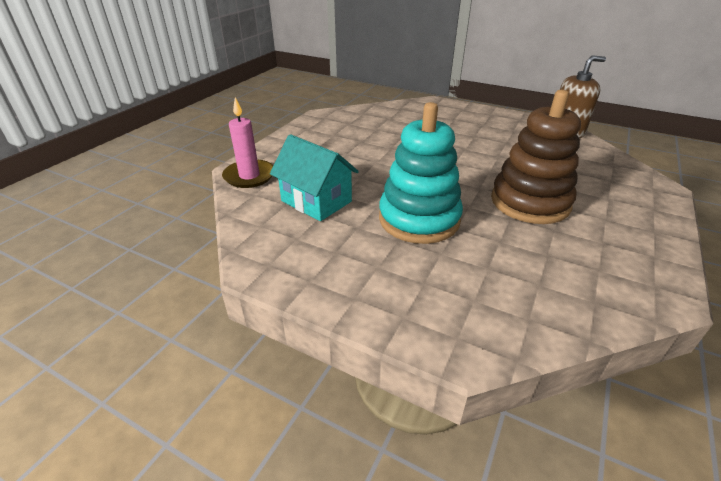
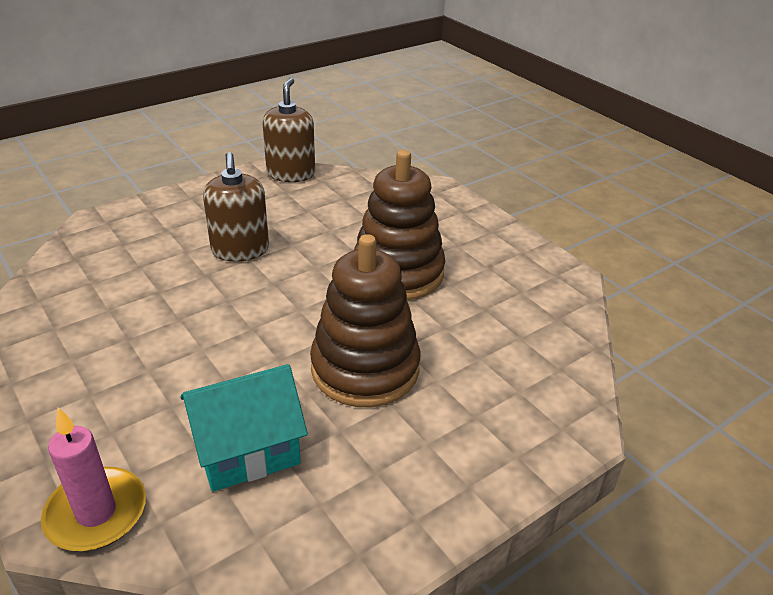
camera: 65 degrees left, 0 degrees up
turquoise stacking toy [379,102,463,244] -> brown stacking toy [310,234,420,407]
none -> brown soap dispenser [203,152,269,262]

